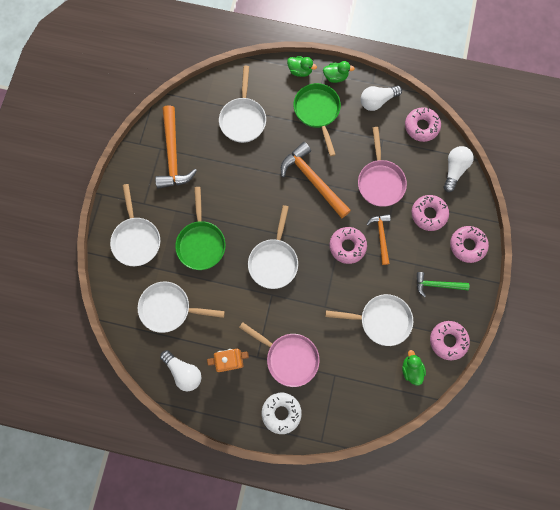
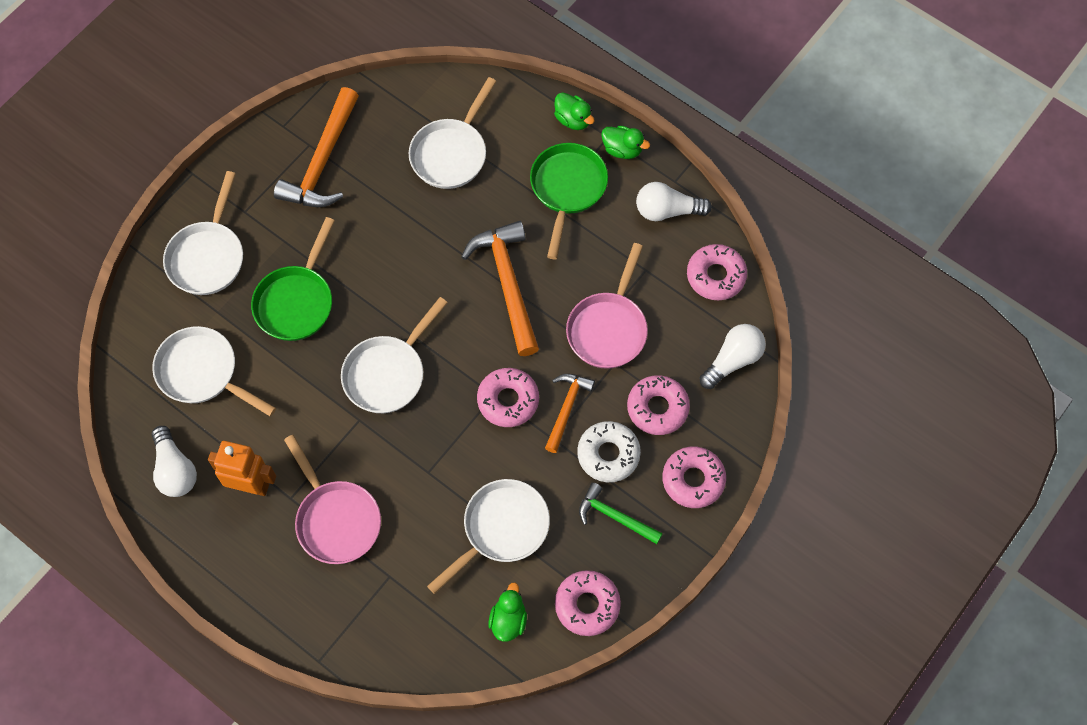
camera: 25 degrees right, 10 degrees down
white donut [262,393,302,434] -> white donut moved to [577,421,641,482]
white pan [325,294,413,346] -> white pan turned 75 degrees counterclockwise [427,479,550,594]

